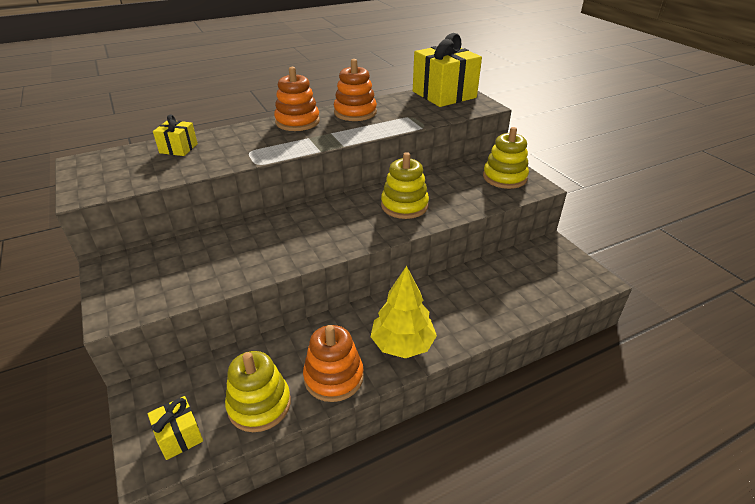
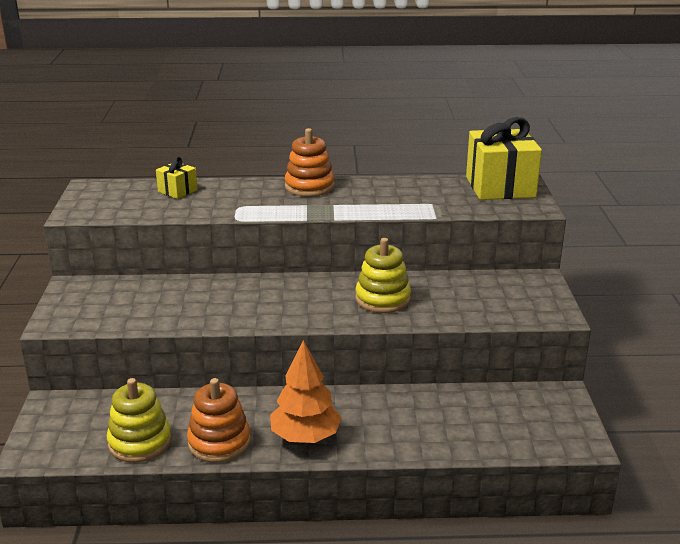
camera: 25 degrees right, 10 degrees down
yellow gift [148,396,203,460] -> none
orange stacking toy [334,59,377,121] -> none
yellow tree [370,266,437,358] -> orange tree [270,340,342,443]
yellow stacking toy [483,127,529,189] -> none

